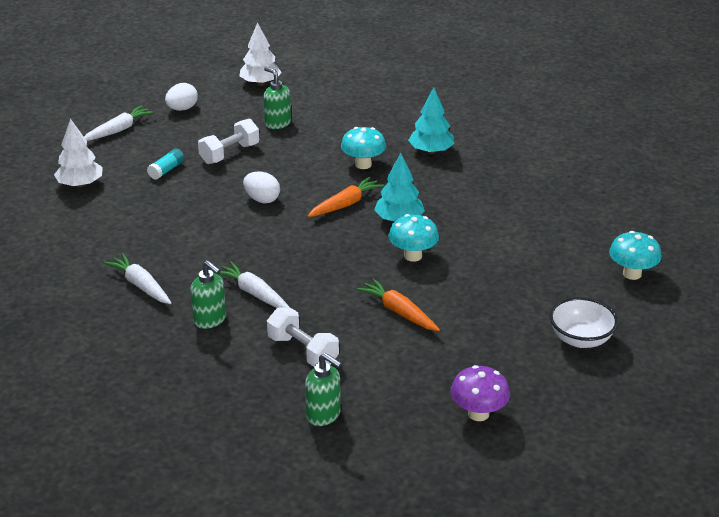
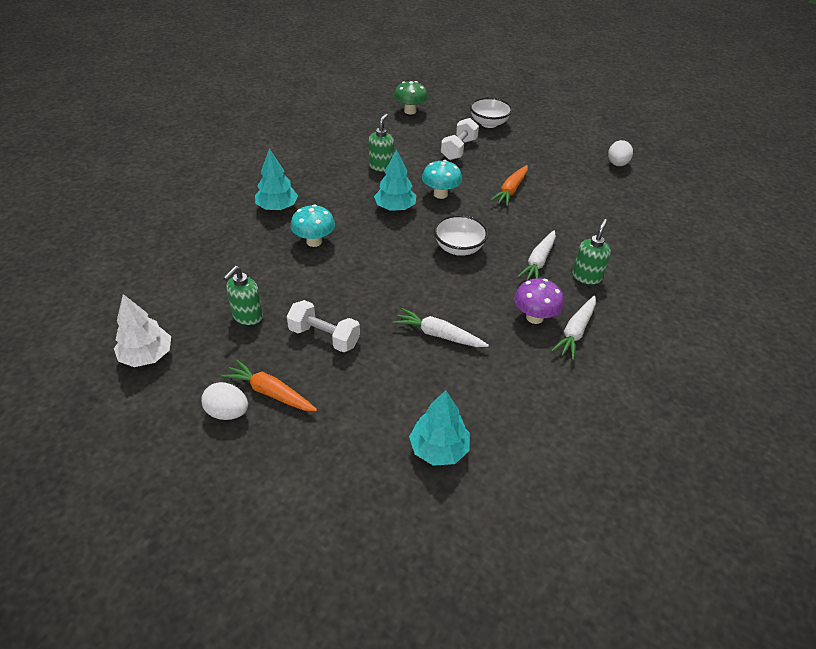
camera: 110 degrees left, 10 degrees up
white tree [54,118,103,188] -> turquoise tree [409,390,470,466]
white carrot [84,105,154,141] -> white carrot moved to [393,308,489,347]
turquoise glue stick [147,149,184,180] -> none
white egg [243,171,280,203] -> white egg moved to [608,140,633,166]
white dumbbell [267,308,339,367] -> white dumbbell moved to [441,118,479,160]
green soap dispenser [305,353,342,426] -> green soap dispenser moved to [369,113,394,172]
orange carrot [308,177,384,217] -> orange carrot moved to [221,360,317,411]
purple mushroom [450,365,510,421] -> purple mushroom moved to [514,278,564,324]
turquoise mushroom [609,231,662,280] -> green mushroom [394,81,428,115]
none -> white bowl [434,215,488,256]

